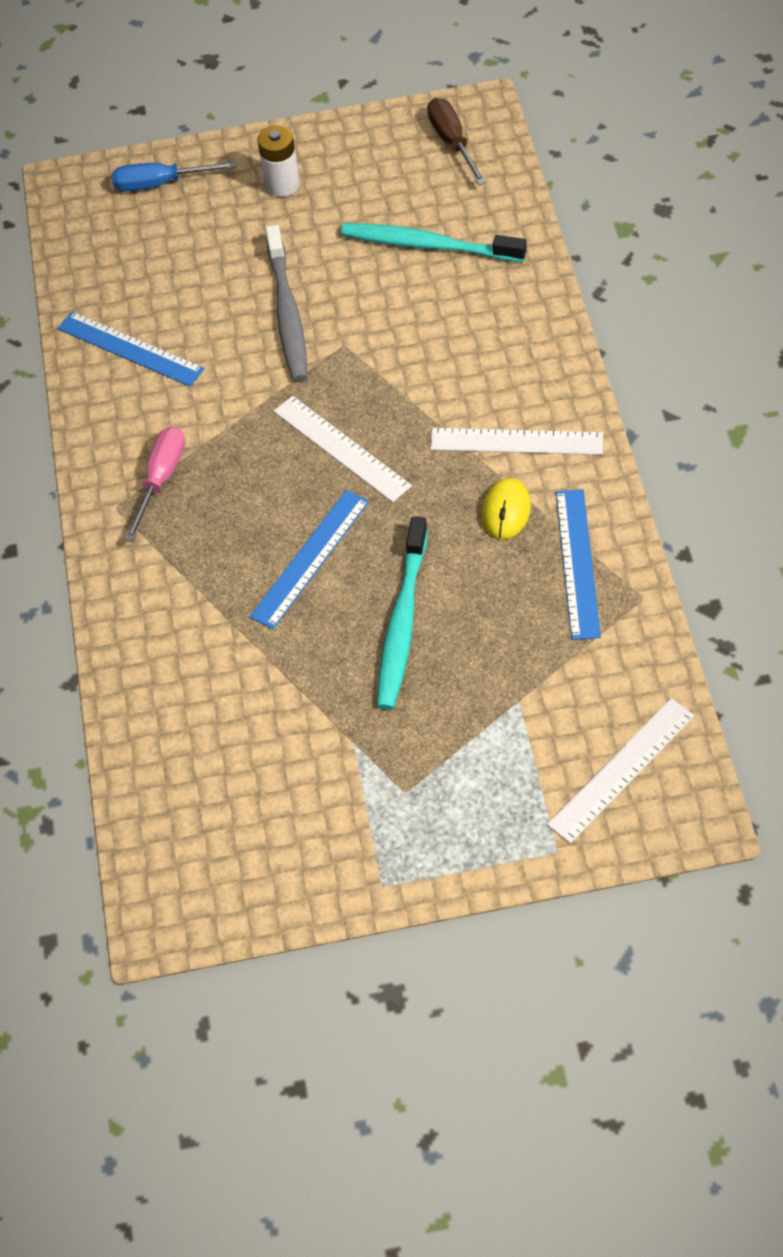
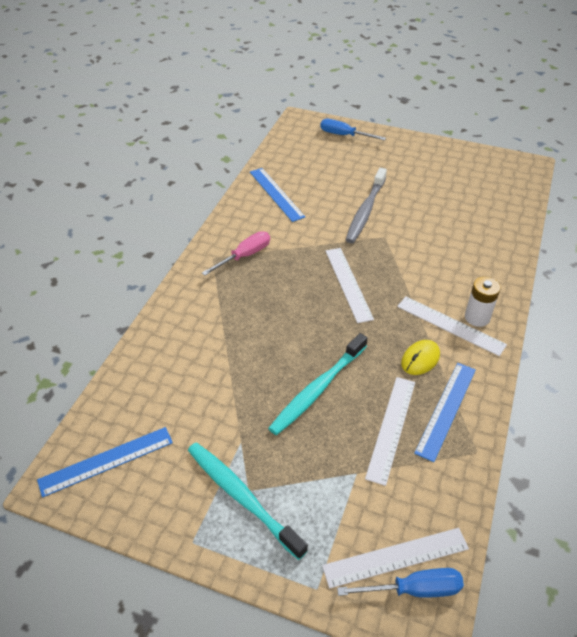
camera: 25 degrees right, 10 degrees down
blue ruler [249,490,369,629] -> blue ruler moved to [37,427,173,498]
white battery [257,125,300,197] -> white battery moved to [465,277,501,327]
turquoise toothbrush [341,223,527,262] -> turquoise toothbrush moved to [188,443,308,560]
brown screwdriver [427,98,486,185] -> none
none -> blue screwdriver [337,568,464,598]
none -> white ruler [365,377,415,486]

